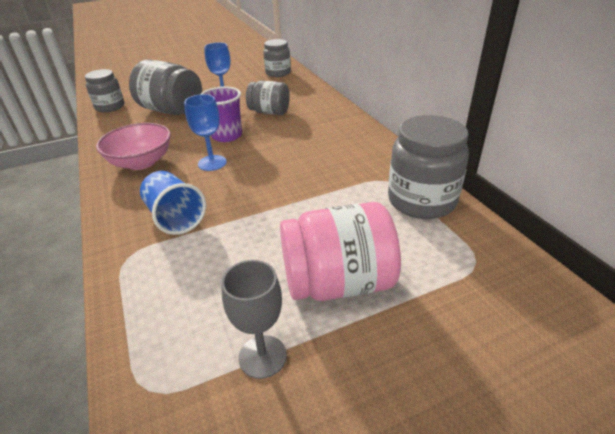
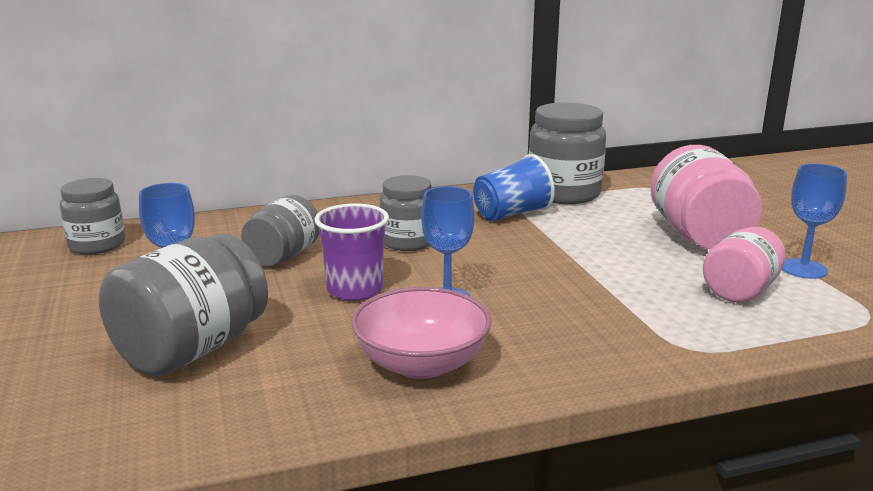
camera: 85 degrees left, 15 degrees down
grey jar [85,69,124,112] -> grey jar moved to [380,175,431,251]
blue cup [140,171,206,235] -> blue cup moved to [473,154,555,221]
grey goblet [221,260,287,379] -> blue goblet [782,163,847,279]
none -> pink jar [703,227,786,303]

